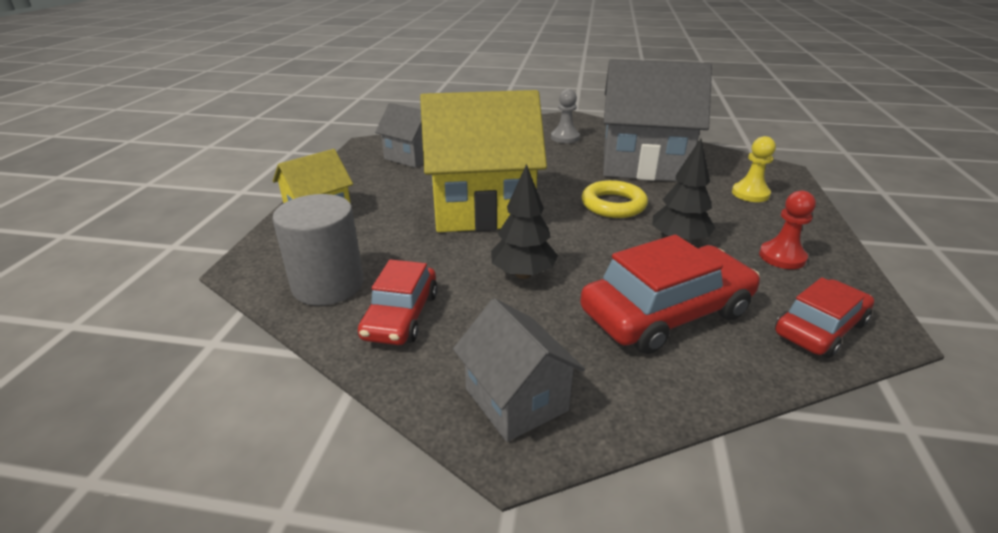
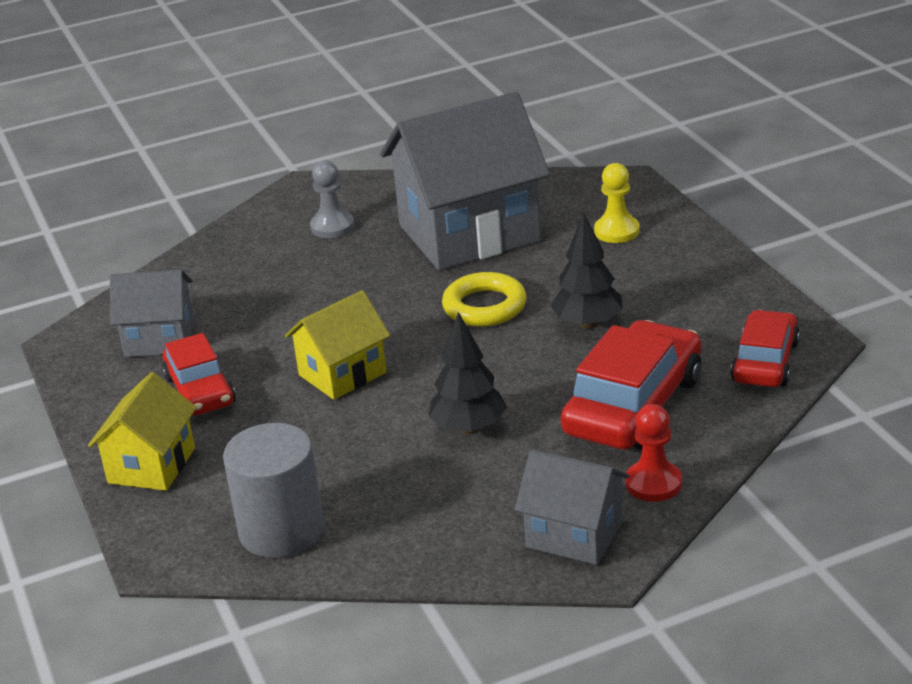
camera: 30 degrees left, 0 degrees up
red car [358,259,438,345] -> red car moved to [162,333,236,416]
yellow house [420,90,547,232] -> yellow house [285,290,390,400], size x0.53
red pawn [759,191,816,269] -> red pawn moved to [625,404,682,502]

